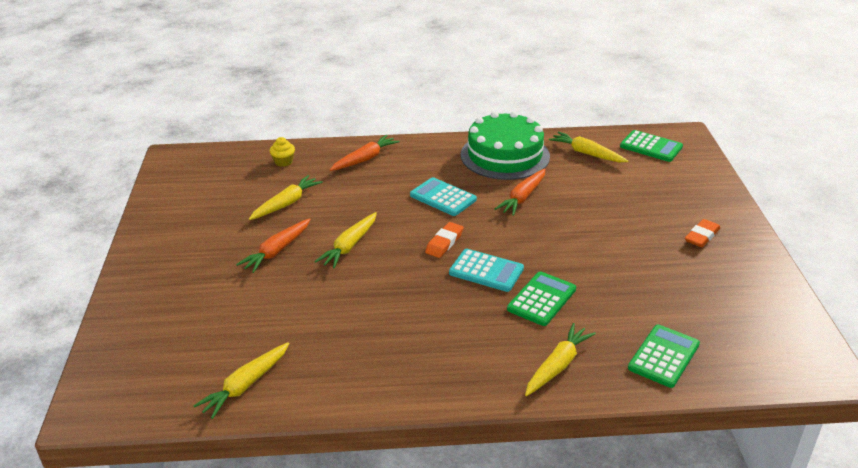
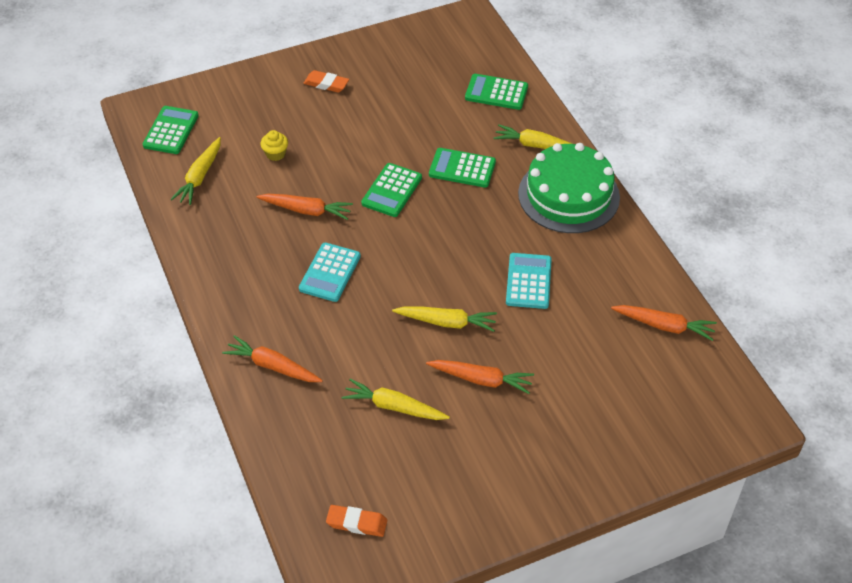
camera: 110 degrees left, 15 degrees up
yellow carrot [193,342,290,419] -> orange carrot [611,305,717,341]
yellow cupcake [270,137,295,167] -> yellow cupcake moved to [260,130,288,161]
orange eraser [425,222,463,258] -> orange eraser moved to [326,505,387,537]
turquoise calculator [449,249,524,292] -> turquoise calculator moved to [506,253,552,309]
green cake [461,111,550,180] -> green cake moved to [518,143,620,233]
none -> green calculator [361,163,422,217]

